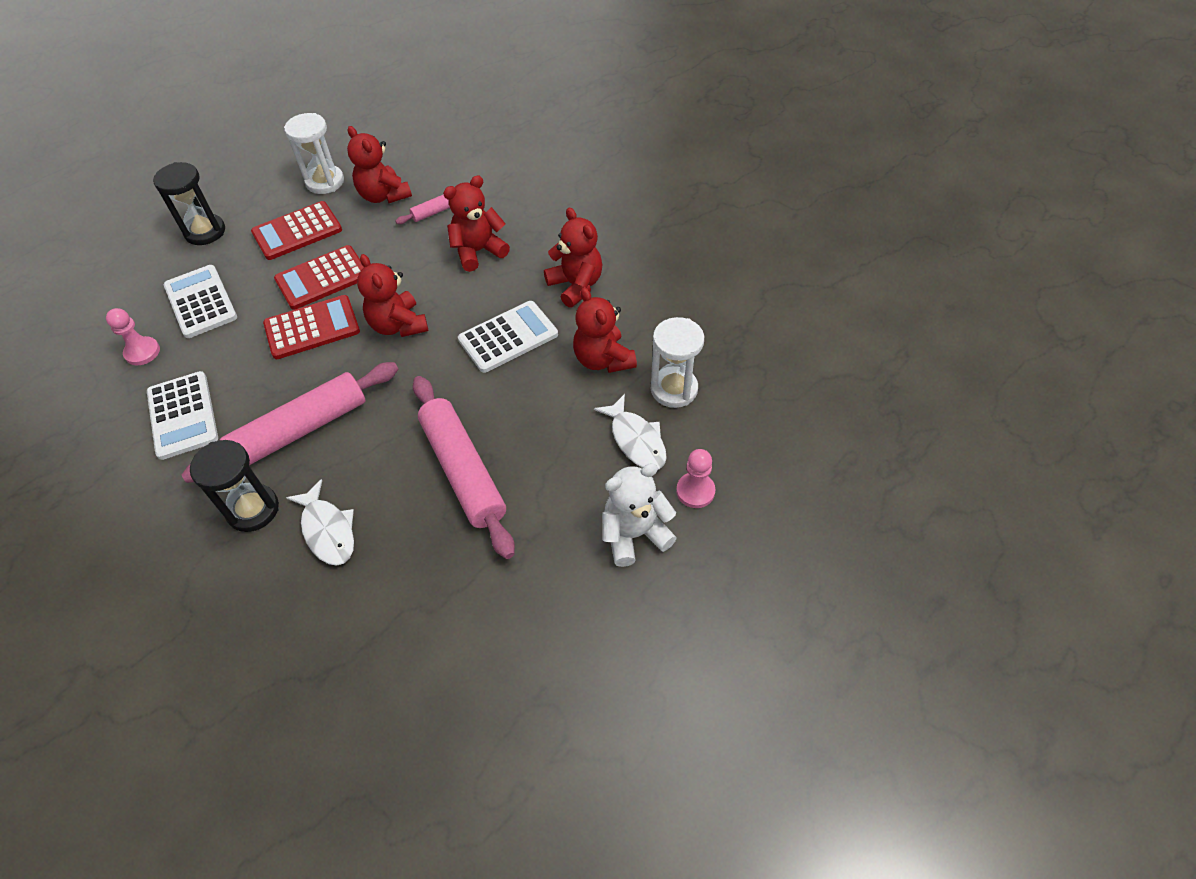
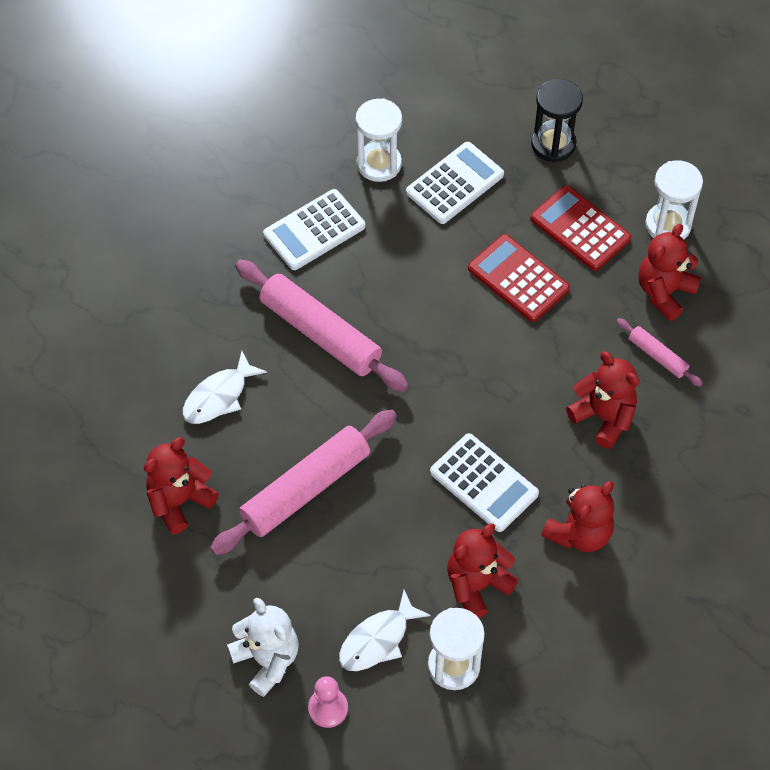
camera: 75 degrees right, 5 degrees up
pink pawn [106,308,160,366] -> white hourglass [356,98,402,182]
black hourglass [190,440,279,532] -> none
red calculator [263,295,360,359] -> none
red teddy bear [357,254,428,337] -> red teddy bear moved to [144,437,219,535]

